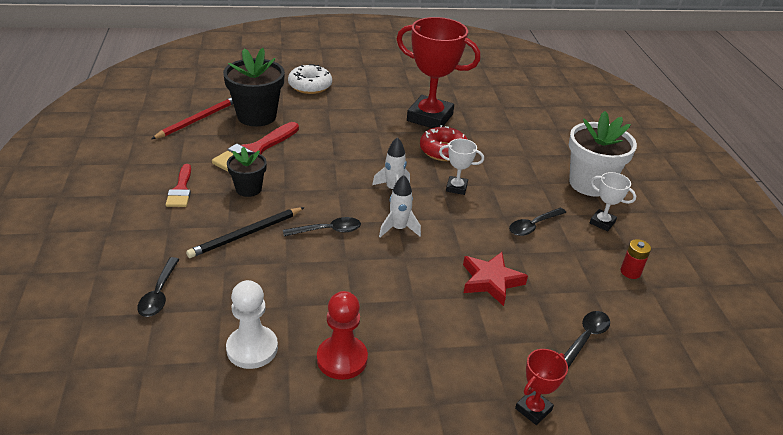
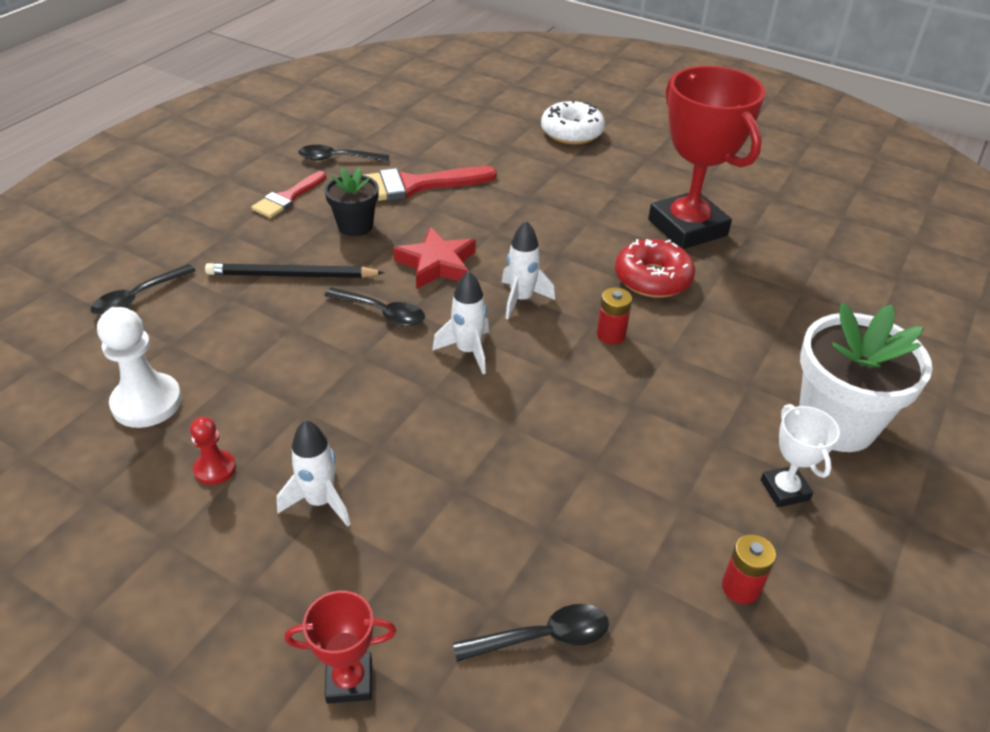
camera: 40 degrees right, 5 degrees up
red pencil [151,97,233,139] -> none
black flower pot [223,48,285,127] -> none
red pawn [317,291,368,380] -> red pawn [190,417,236,485], size x0.56
white trophy [439,139,484,195] -> red battery [597,287,632,344]
red star [463,252,528,306] -> red star moved to [393,227,476,289]
black spoon [509,208,566,236] -> black spoon moved to [299,145,390,162]
none -> white rocket [277,420,350,527]

